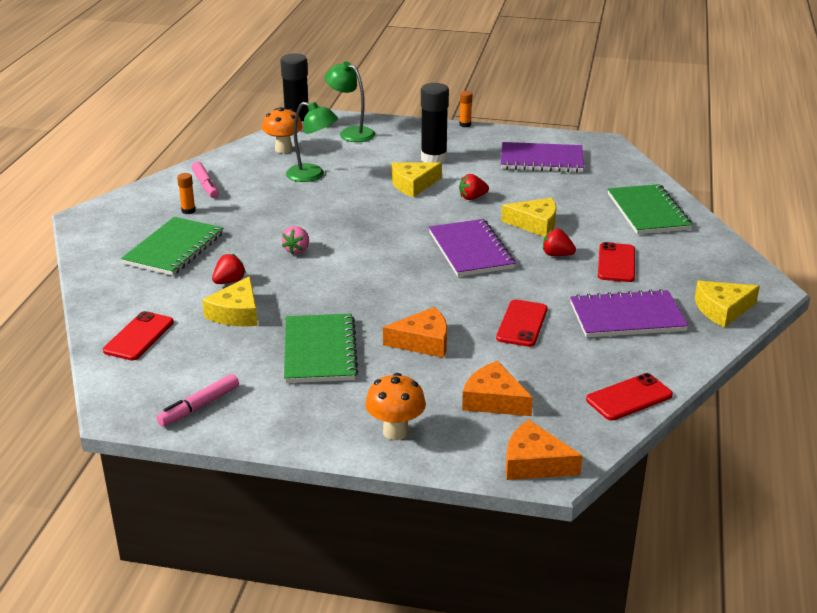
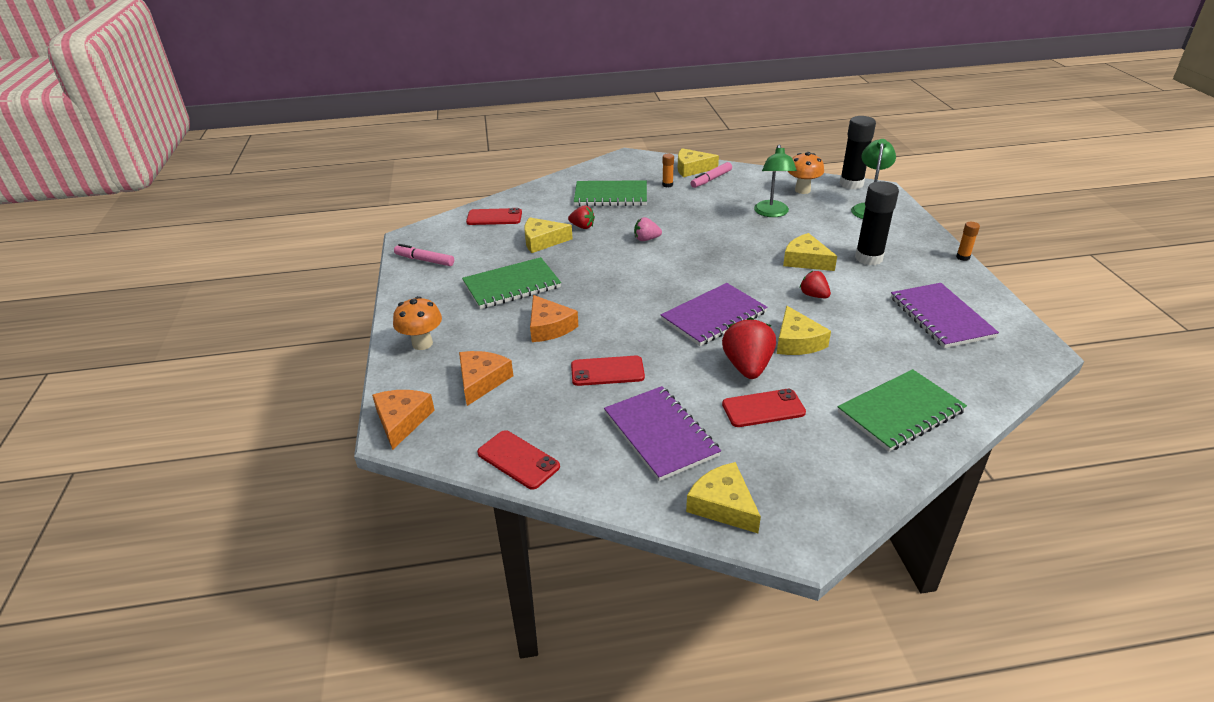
camera: 70 degrees right, 5 degrees up
red strawberry [543,229,576,256] -> red strawberry [722,317,776,379], size x1.75
none -> yellow cheese [678,148,719,177]

